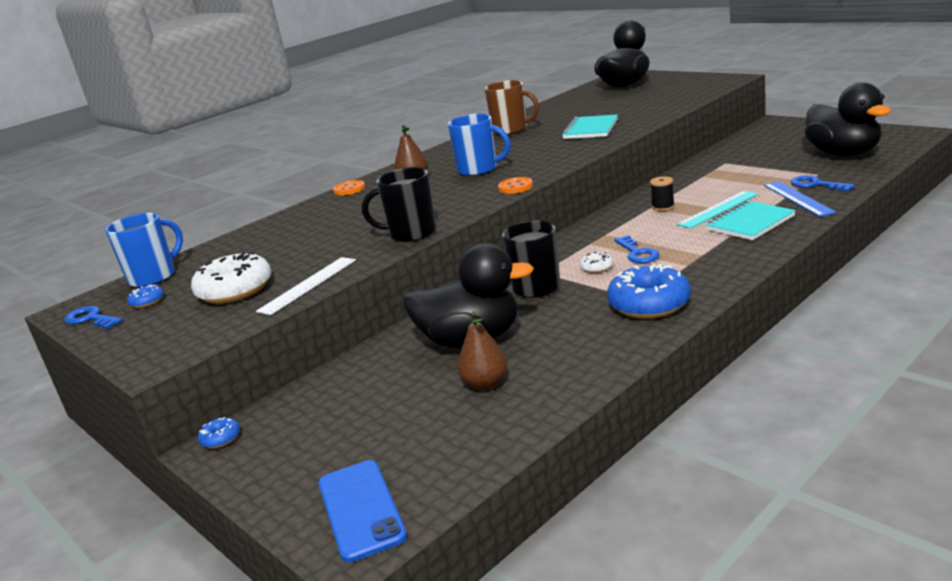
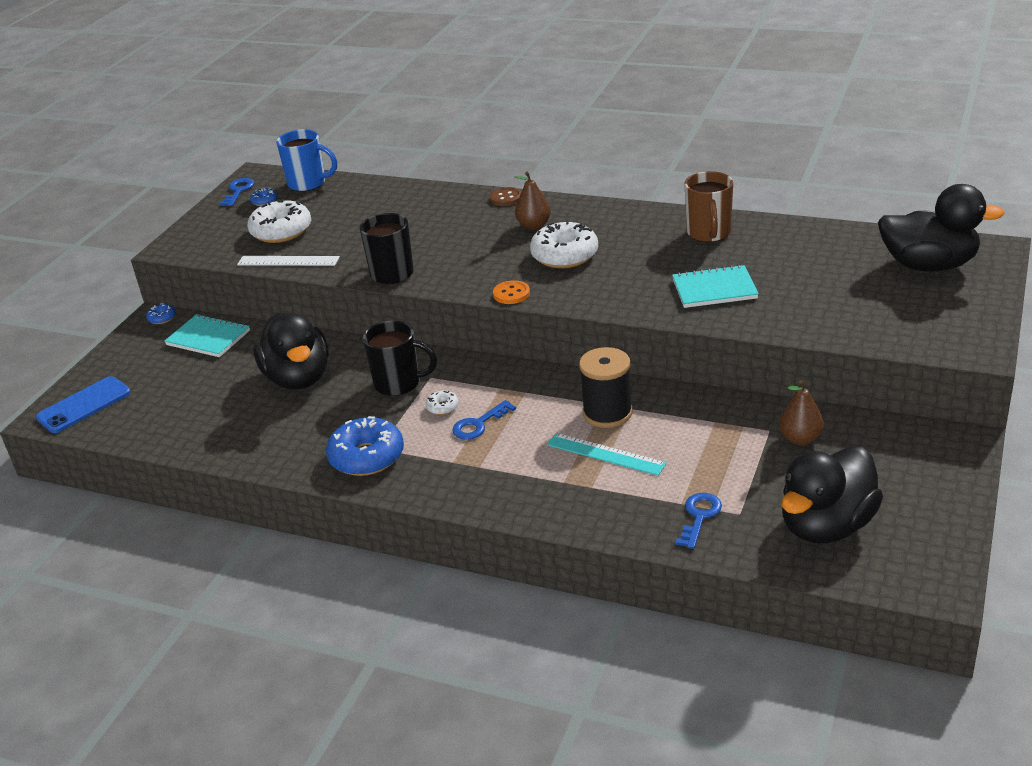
camera: 65 degrees right, 10 degrees up
orange button [333,180,365,195] -> brown button [490,187,522,206]
blue mug [448,114,511,176] -> white donut [530,220,598,268]
brown pear [458,311,507,390] -> brown pear moved to [779,380,824,445]
black spool [650,176,675,211] -> black spool [579,347,633,428], size x1.90
turquoise notebook [706,201,796,240] -> turquoise notebook moved to [165,314,250,357]
blue ruler [764,181,837,217] -> none

